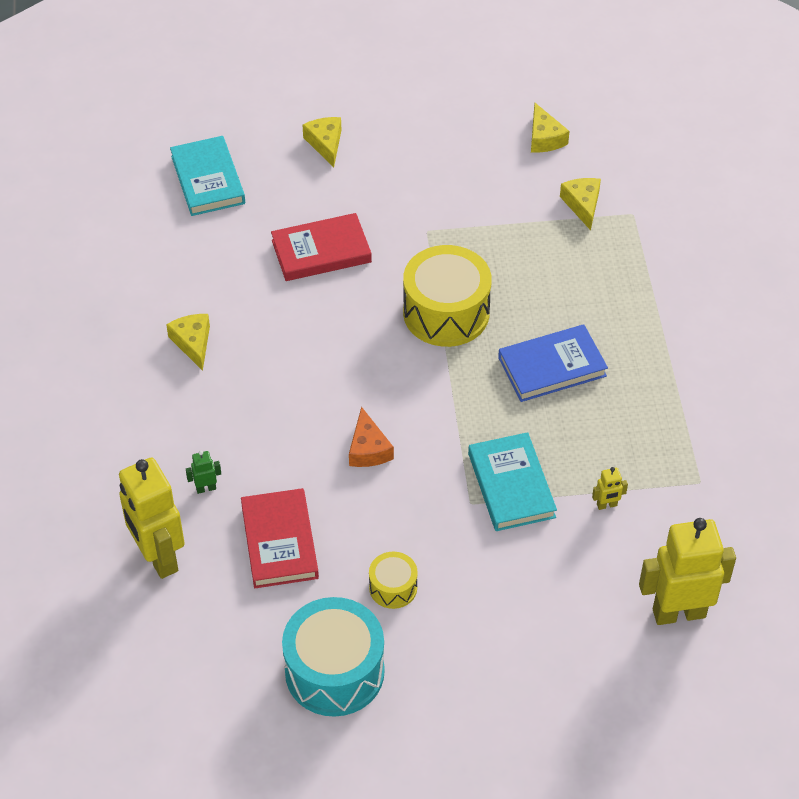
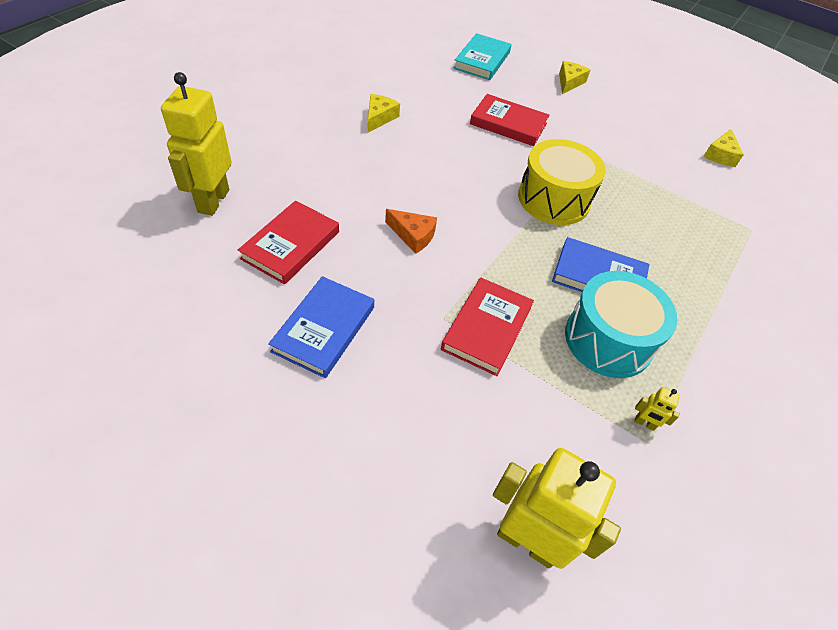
camera: 35 degrees right, 0 degrees up
green robot [186,450,221,494] -> none
turquoise drum [282,597,385,717] -> turquoise drum moved to [565,271,677,378]
orange cheese [349,407,394,467] -> orange cheese turned 90 degrees counterclockwise [385,209,437,254]
yellow drum [369,551,418,609] -> blue book [268,276,374,378]
turquoise book [468,432,557,531] -> red book [441,278,534,376]
yellow cheese [560,178,601,230] -> none
yellow robot [592,467,628,510] -> yellow robot moved to [634,387,680,431]

